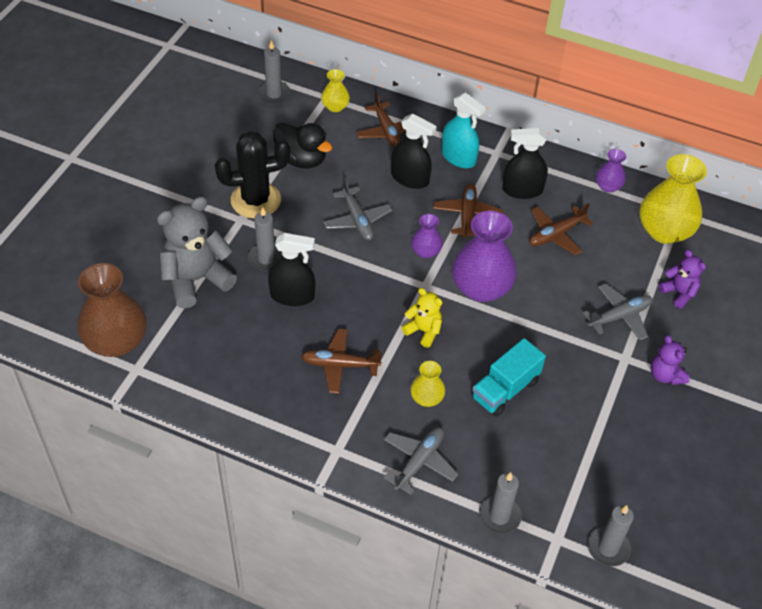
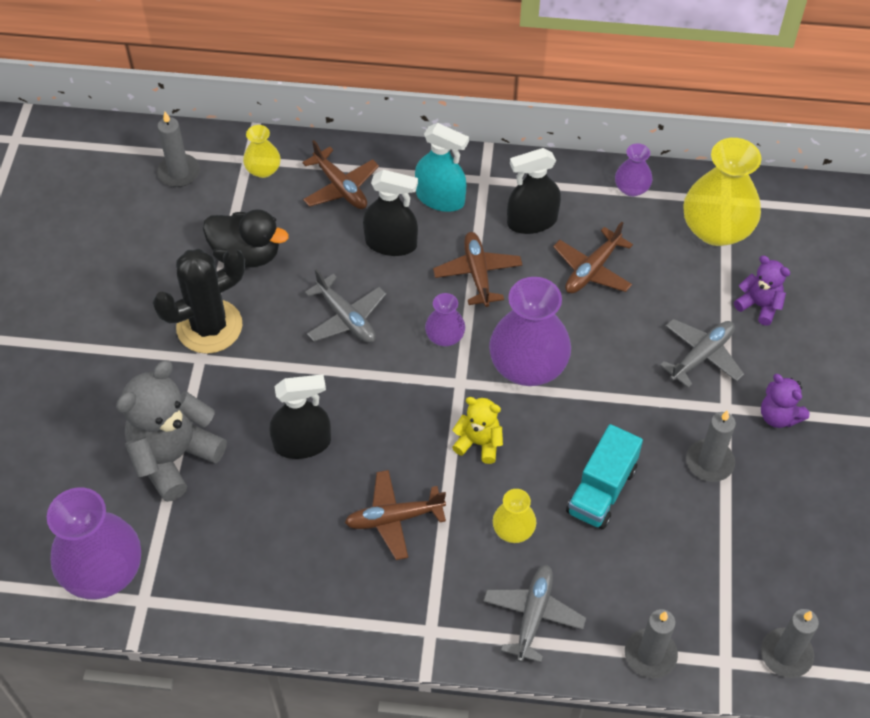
camera: 15 degrees left, 5 degrees up
brown vase [77,263,147,357] -> purple vase [47,487,141,599]
grey candle [248,207,282,271] -> grey candle moved to [686,410,736,482]

